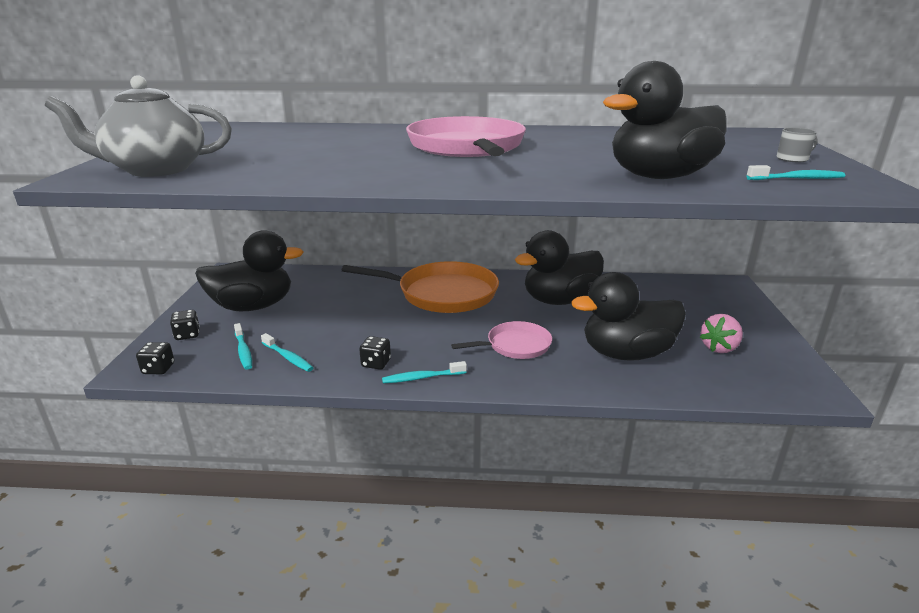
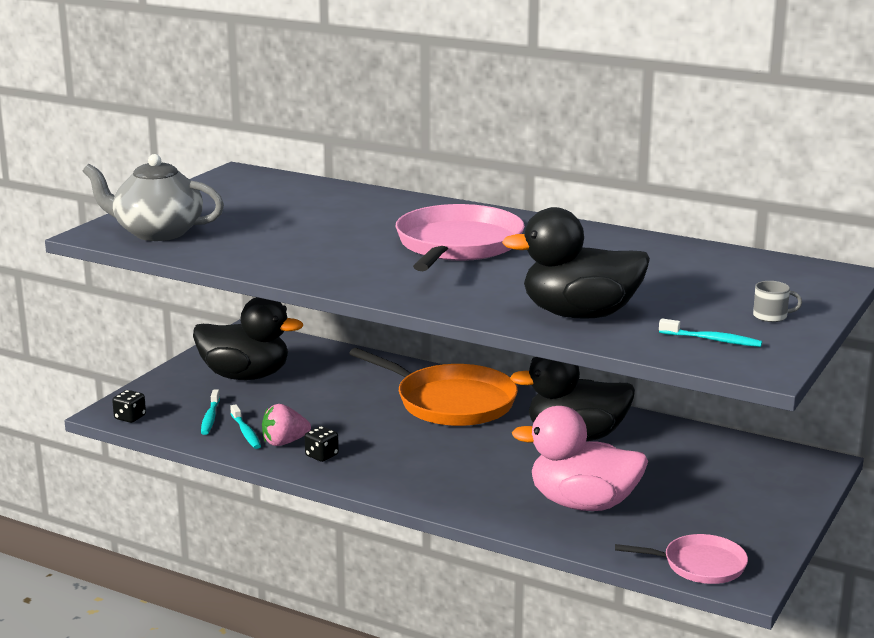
camera: 25 degrees right, 5 degrees down
black dice [170,310,200,340] -> none
turquoise toothbrush [382,361,467,383] -> none
pink pan [451,321,552,359] -> pink pan moved to [615,534,748,584]
black duck [571,272,686,361] -> pink duck [512,406,648,511]
pink strawberry [700,314,743,353] -> pink strawberry moved to [262,404,311,446]

